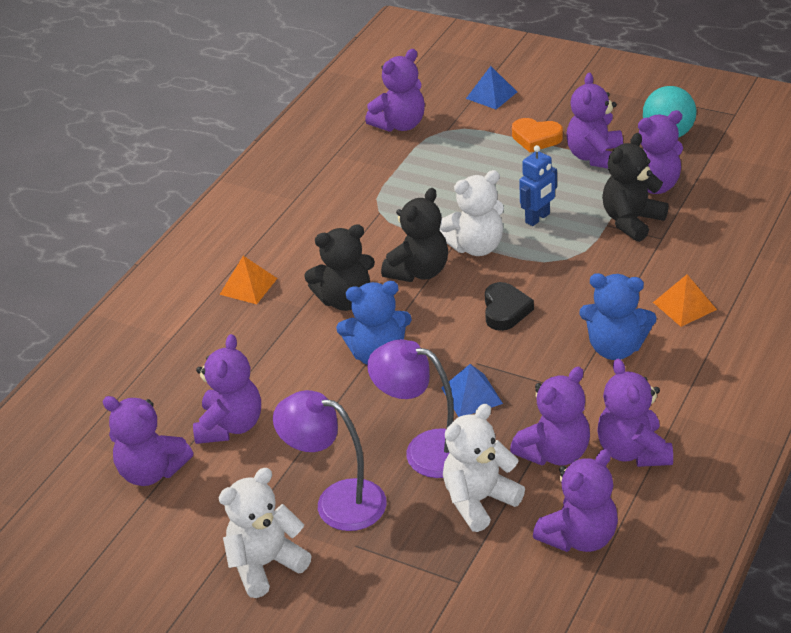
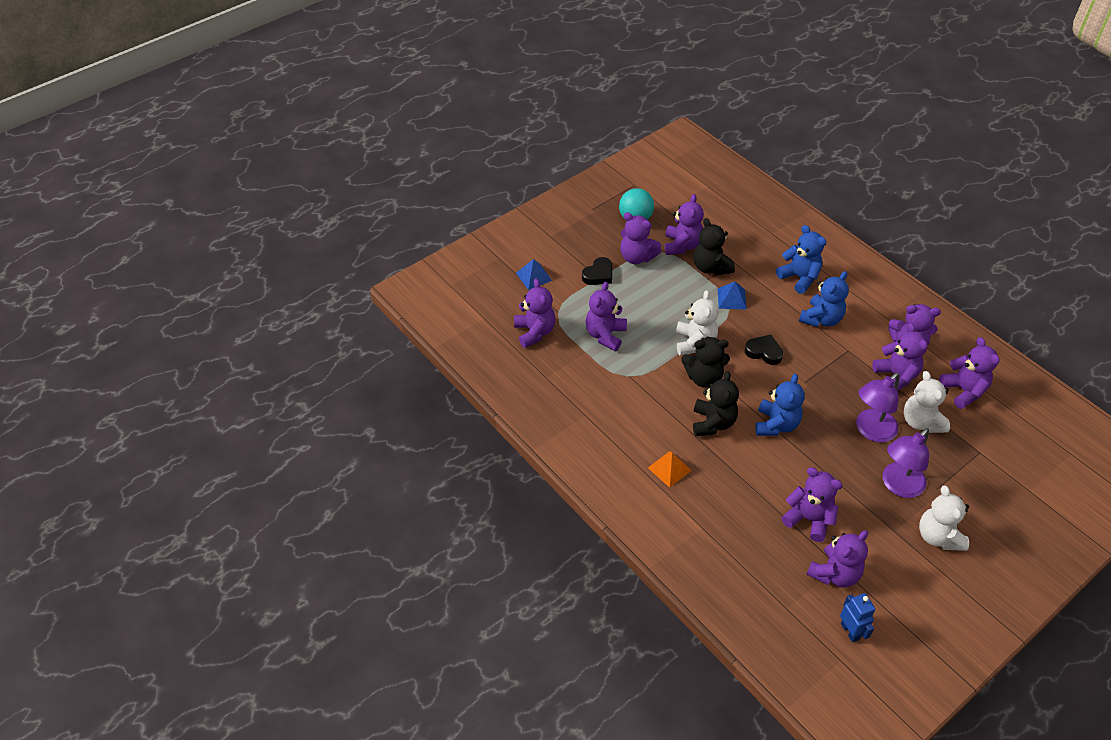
camera: 70 degrees left, 10 degrees up
black teddy bear [381,188,448,282] -> black teddy bear turned 120 degrees clockwise [681,336,730,388]
blue pyramid [441,364,503,417] -> blue pyramid moved to [718,281,747,310]
orange heart [512,118,563,152] -> black heart [582,257,612,285]
blue robot [519,145,557,226] -> blue robot moved to [840,593,875,643]
orange pyramid [653,275,717,327] -> blue teddy bear [776,225,826,294]
none -> purple teddy bear [585,282,627,351]

